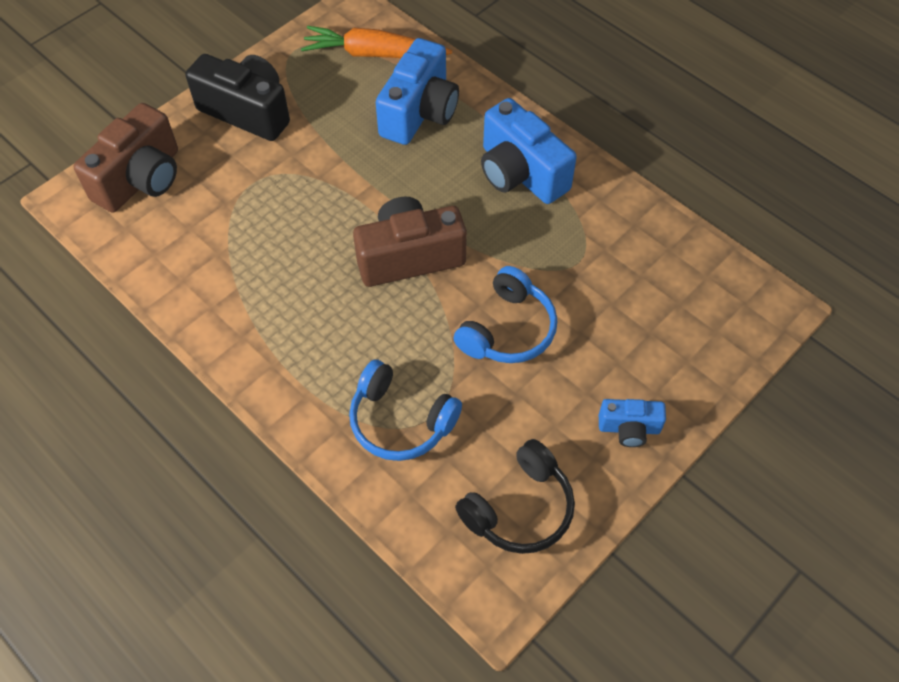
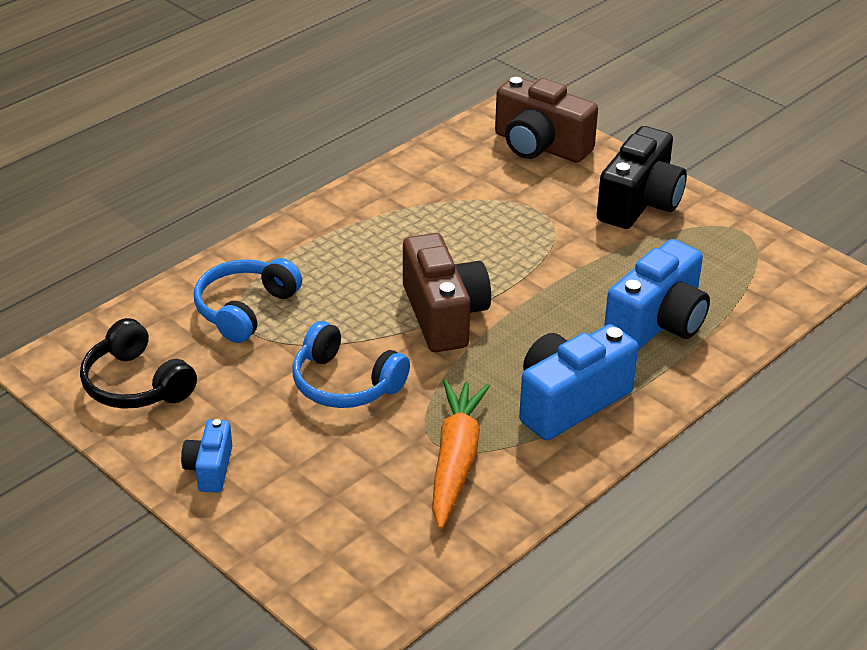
camera: 90 degrees right, 20 degrees down
orange carrot [301,26,452,58] -> orange carrot moved to [432,380,490,529]
blue camera [376,38,459,145] -> blue camera turned 75 degrees counterclockwise [604,239,710,350]

